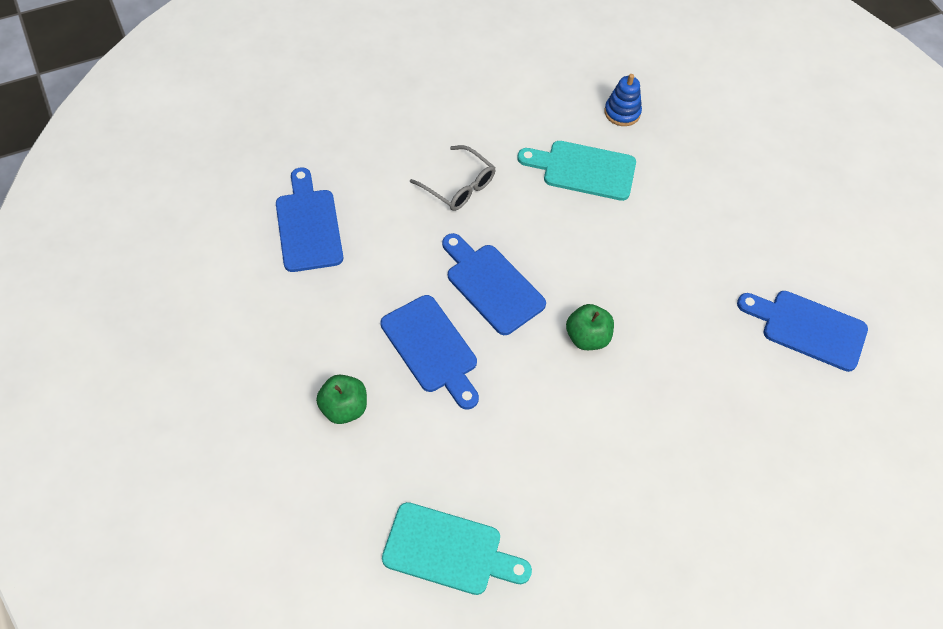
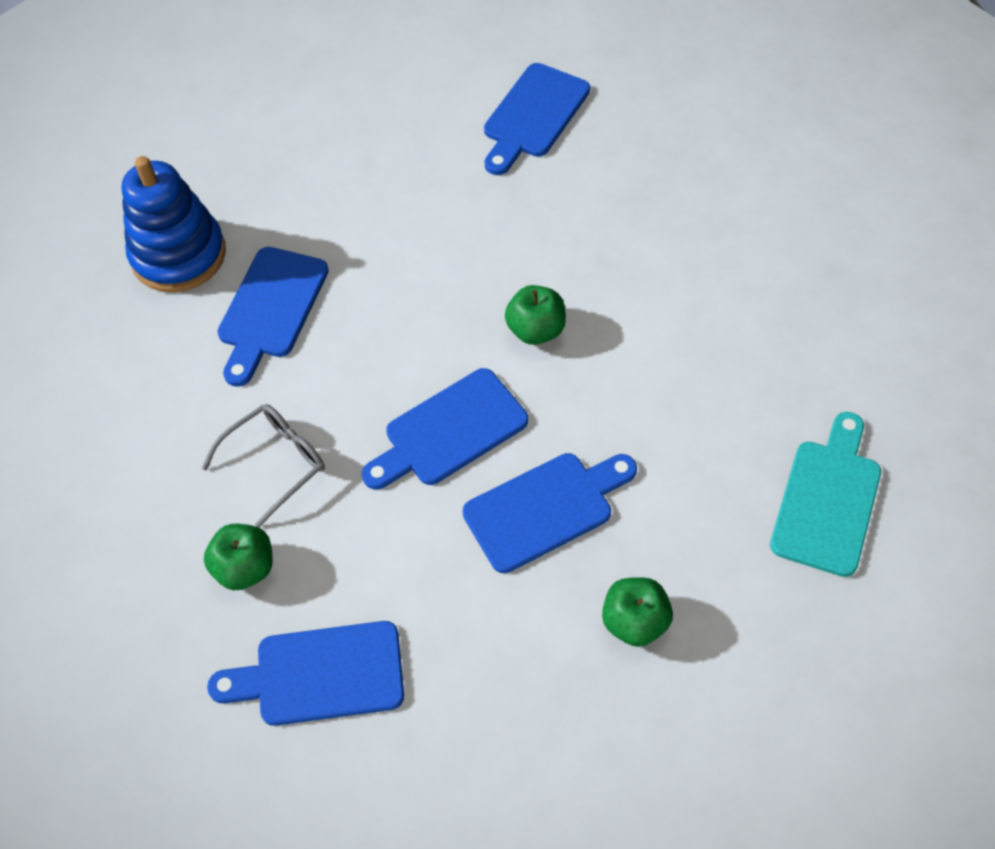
camera: 80 degrees left, 0 degrees up
turquoise cutting board [517,141,636,201] -> blue cutting board [217,247,329,387]
blue stacking toy [604,74,642,126] -> blue stacking toy [122,156,226,293], size x1.86
none -> green apple [204,524,273,590]

